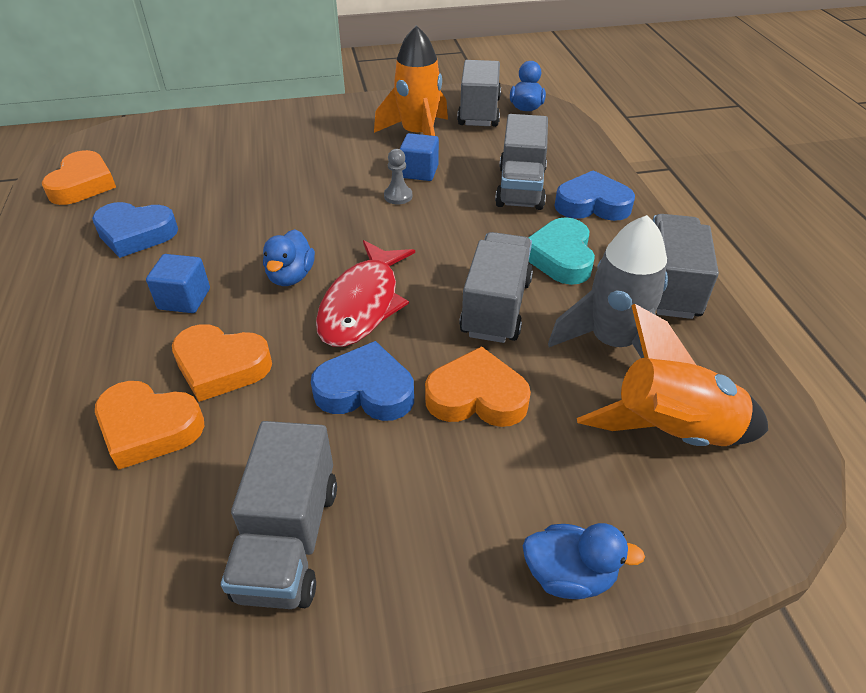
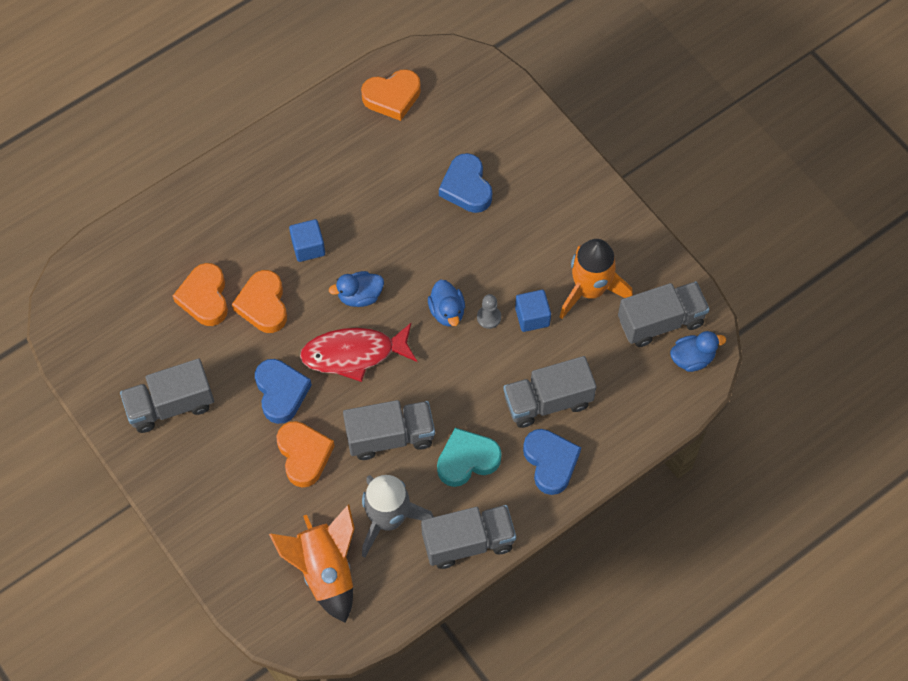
camera: 65 degrees right, 20 degrees up
blue heart [92,202,178,258] -> blue heart moved to [439,153,492,213]
blue duck [523,523,645,599] -> blue duck moved to [428,280,465,327]

